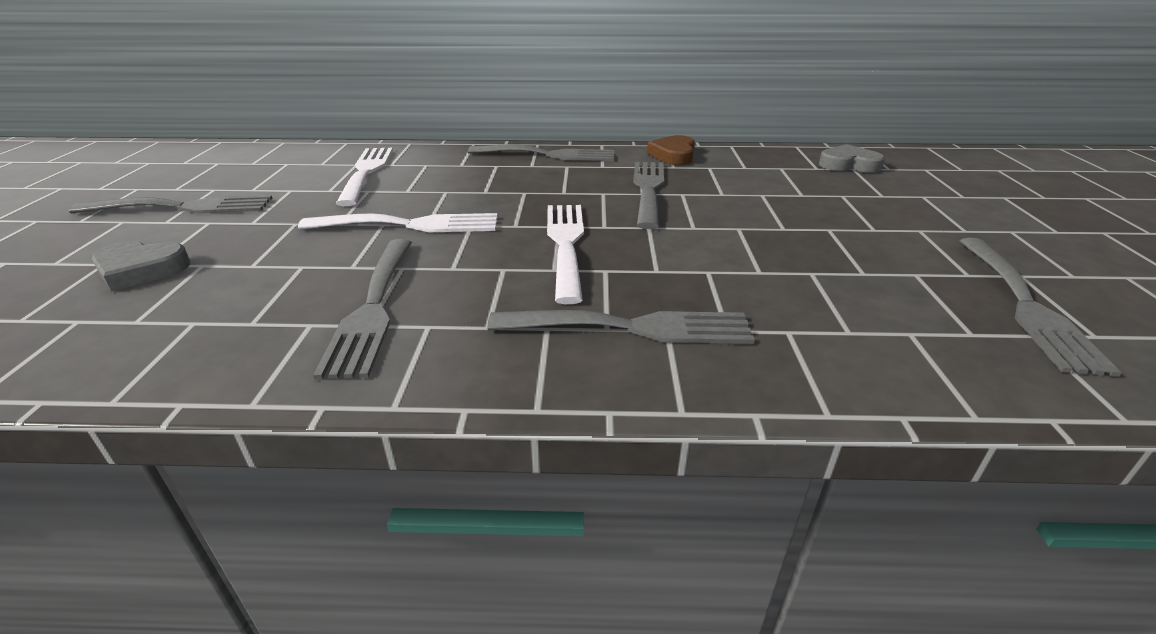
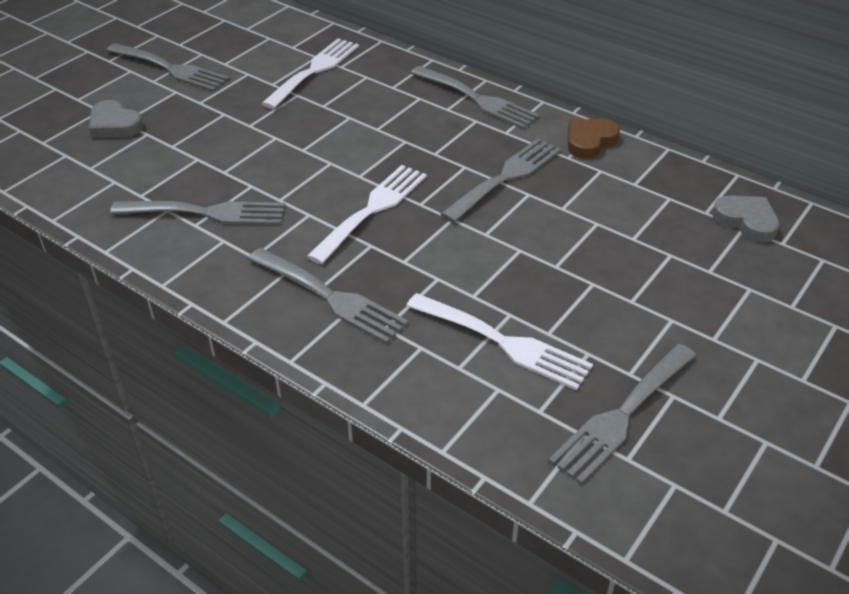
camera: 35 degrees right, 10 degrees up
white fork [298,213,498,232] -> white fork moved to [406,293,593,391]
grey fork [313,239,412,379] -> grey fork turned 120 degrees counterclockwise [110,201,285,225]

